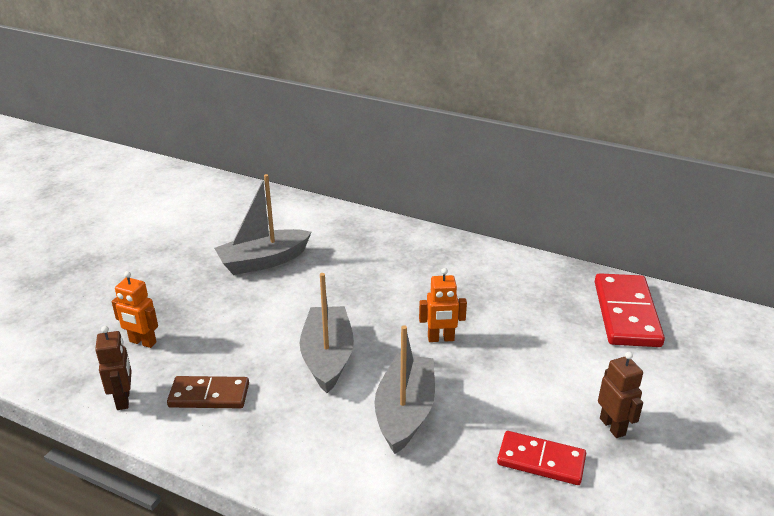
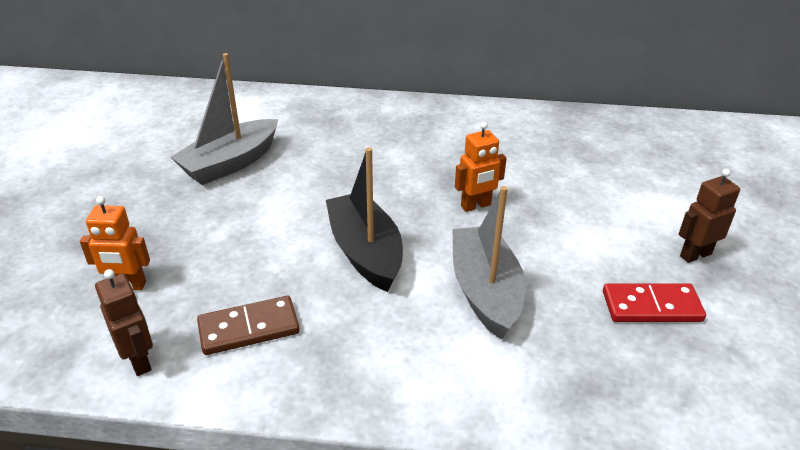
camera: 20 degrees left, 5 degrees up
grey boat [300,273,354,393] -> black boat [326,147,403,292]
red domino [595,273,665,347] -> none
brown robot [598,352,643,438] -> brown robot turned 75 degrees counterclockwise [679,169,740,263]

